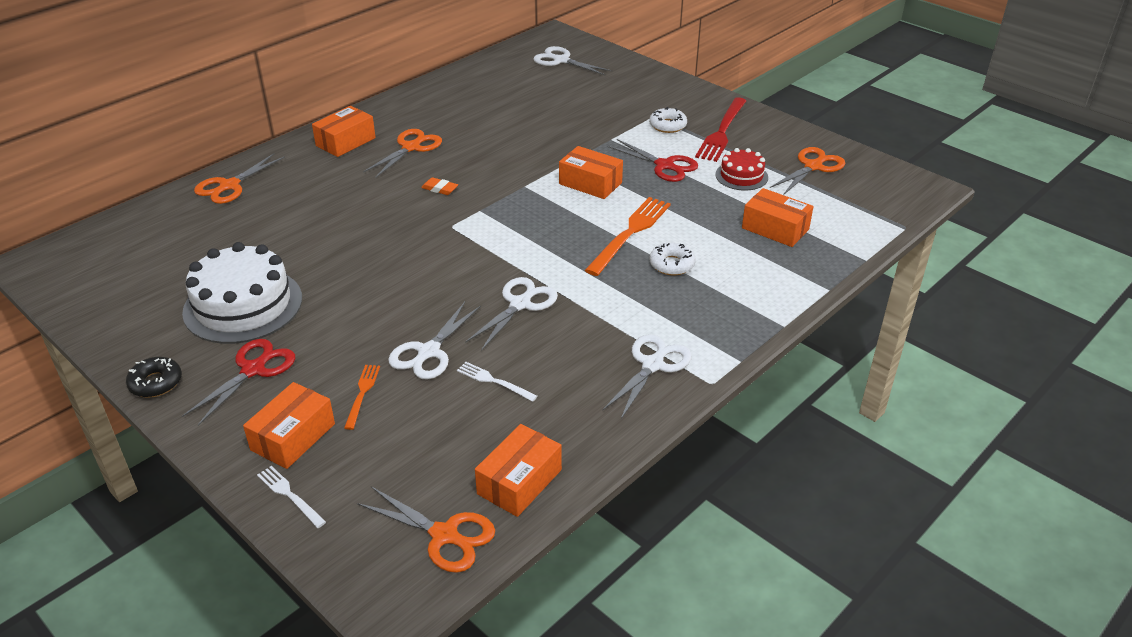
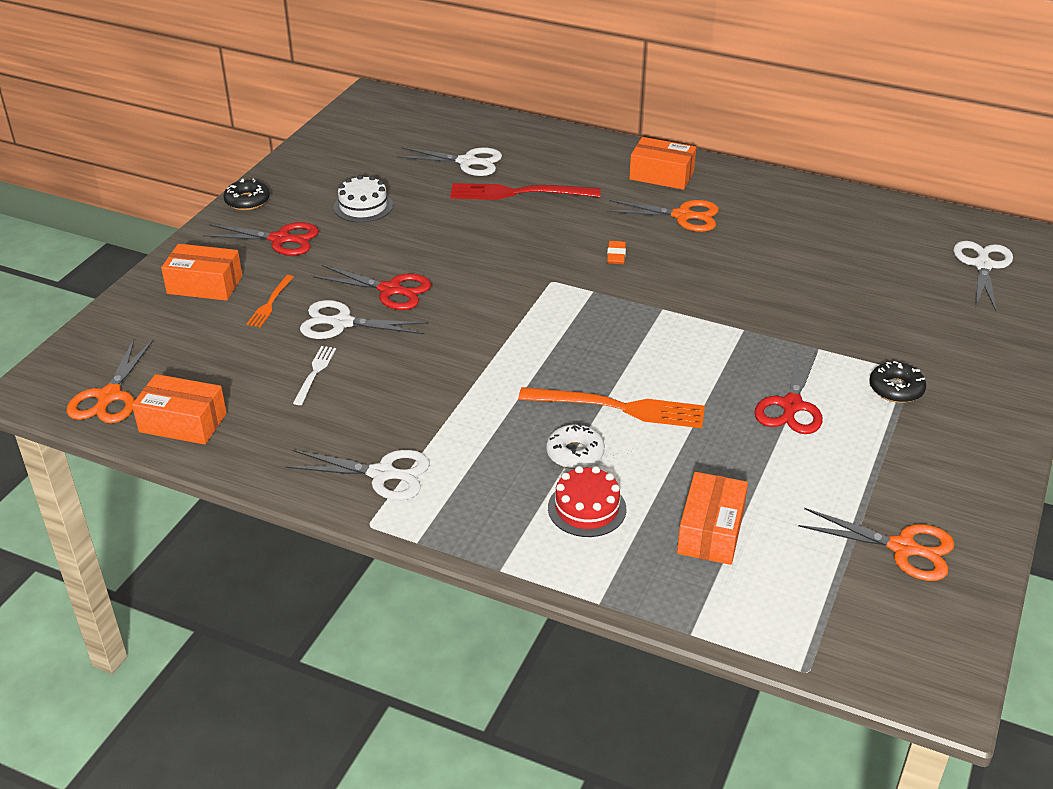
camera: 70 degrees right, 0 degrees up
white cake [182,242,302,344] -> white cake [334,175,393,223], size x0.53
orange scissors [194,153,285,204] -> none
white fork [257,466,326,528] -> none
orange fork [344,365,380,430] -> orange fork turned 120 degrees clockwise [247,275,294,328]
white scissors [465,277,558,351] -> white scissors moved to [396,147,502,176]
orange box [559,146,623,199] -> none
white donut [649,107,687,133] -> black donut [869,361,926,403]
red fork [695,97,746,162] -> red fork moved to [450,183,601,200]
red cake [715,148,768,190] -> red cake moved to [548,466,626,537]
none -> red scissors [313,265,431,310]

